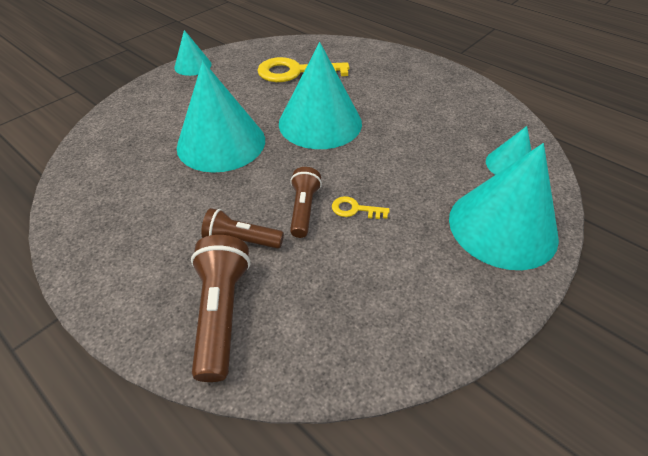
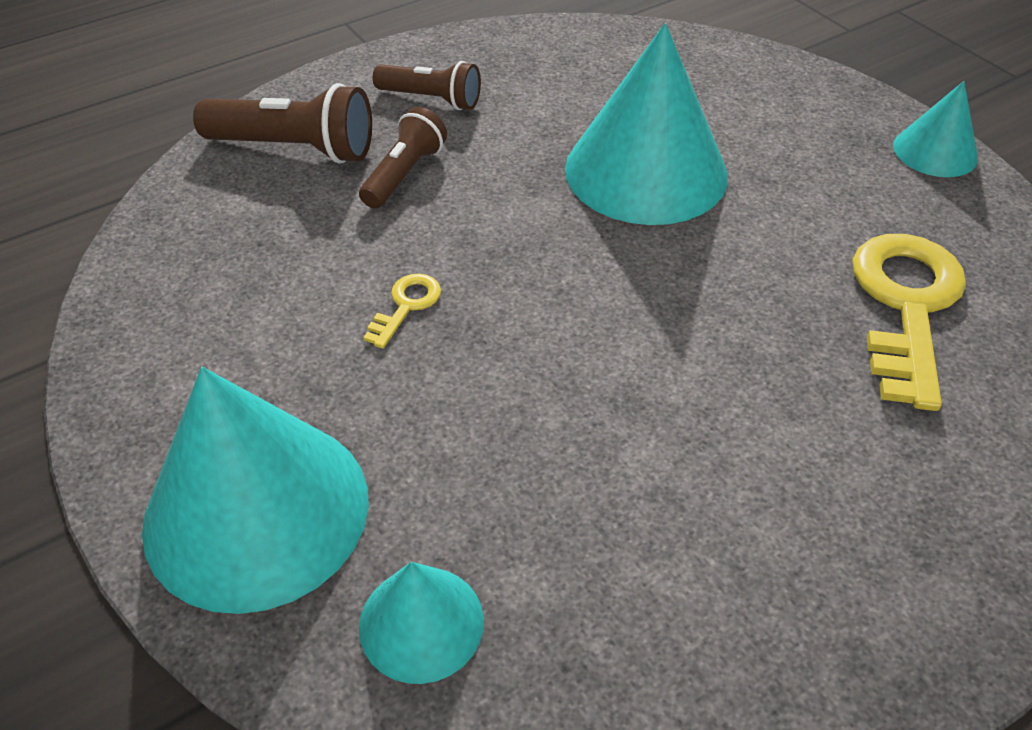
camera: 105 degrees right, 0 degrees up
turquoise cone [279,42,362,149] -> none
brown flashlight [290,167,322,238] -> brown flashlight moved to [373,61,481,110]

